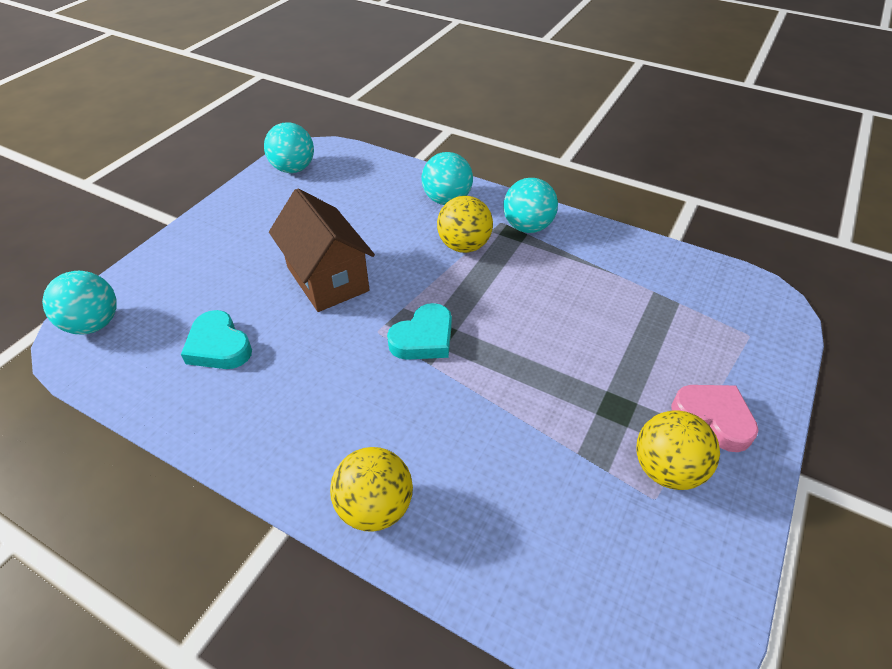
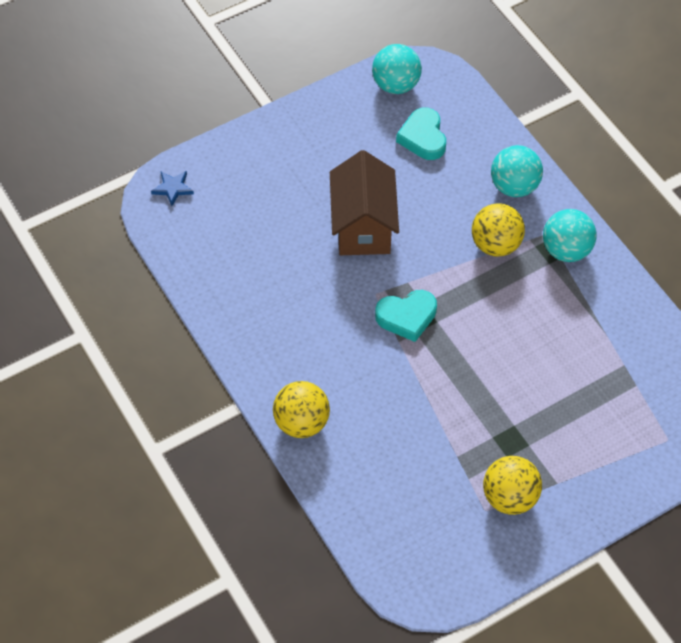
camera: 30 degrees right, 10 degrees up
turquoise ball [42,271,117,334] -> blue star [151,171,194,206]
turquoise heart [181,310,252,369] -> turquoise heart moved to [396,108,446,160]
pink heart [671,385,759,452] -> none

